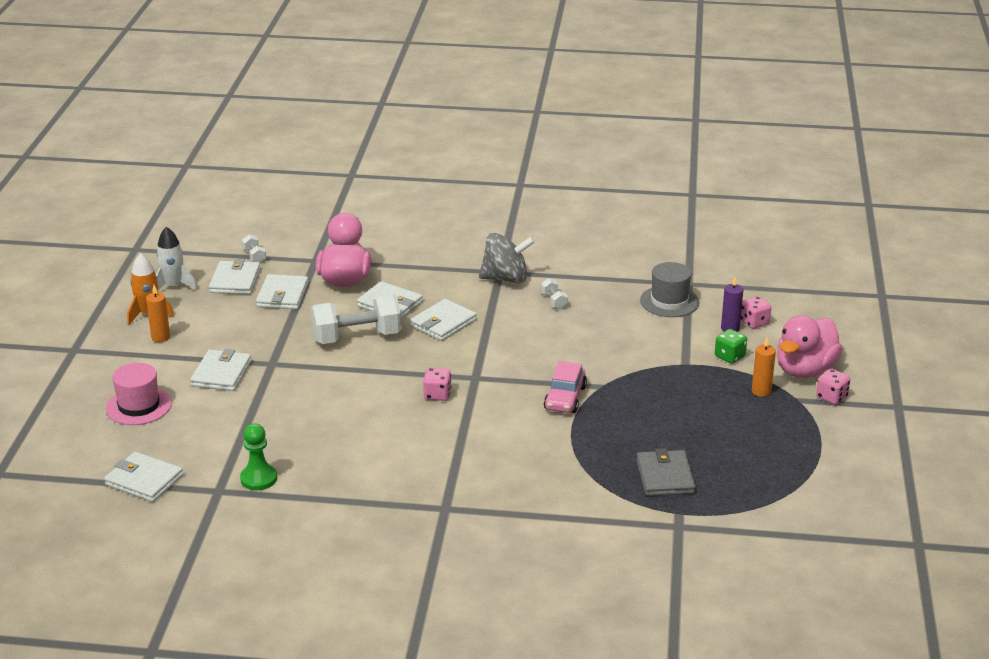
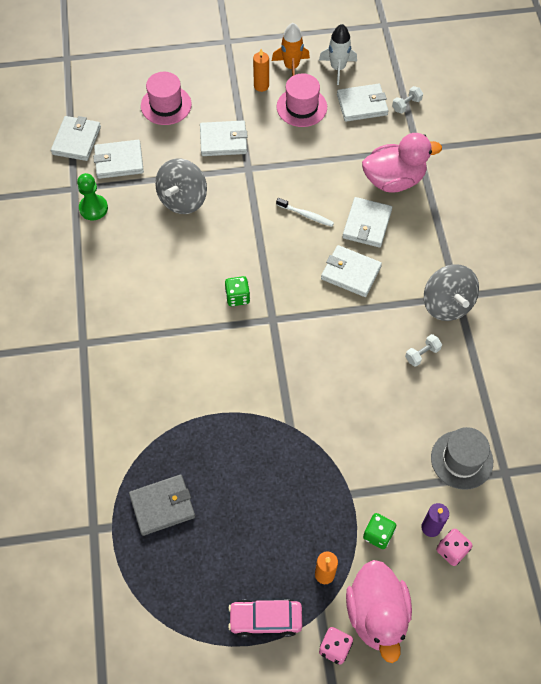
camera: 75 degrees right, 30 degrees up
white wallet [256,274,309,309] -> white wallet moved to [93,140,144,179]
white dumbbell [311,294,402,344] -> white toothbrush [276,198,334,227]
pink dice [423,368,451,401] -> green dice [225,276,250,306]
pink car [544,361,587,413] -> pink car moved to [228,599,302,638]
pink duck [777,315,843,378] -> pink duck turned 120 degrees counterclockwise [346,560,412,663]
none -> grey spinning top [155,158,207,214]
none -> pink hat [277,73,327,127]

